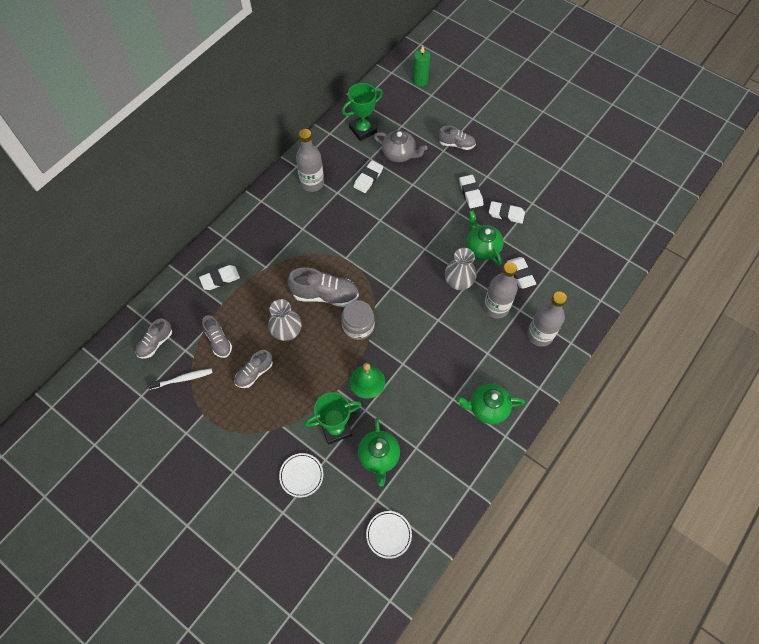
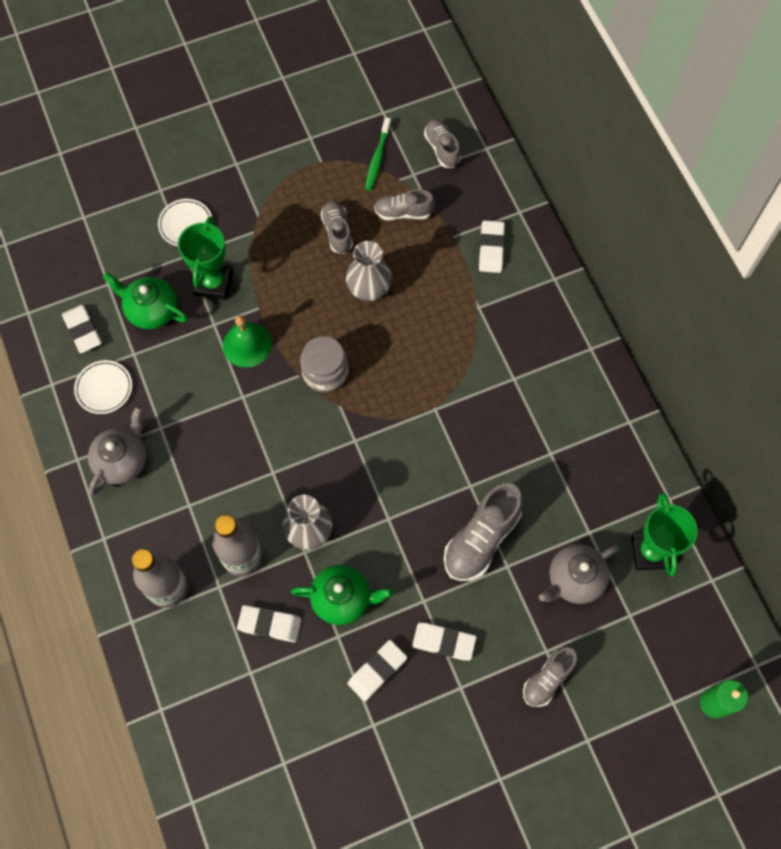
camera: 120 degrees right, 5 degrees up
white toothbrush [147,368,212,390] -> green toothbrush [365,117,391,191]
grey shoe [287,267,359,307] -> grey shoe moved to [444,483,523,581]
grey bottle [296,129,324,192] -> none
white eraser [353,160,383,193] -> white eraser moved to [62,304,102,353]
white plate [366,511,412,559] -> white plate moved to [74,360,132,414]
green teapot [456,384,525,424] -> grey teapot [88,406,146,495]

